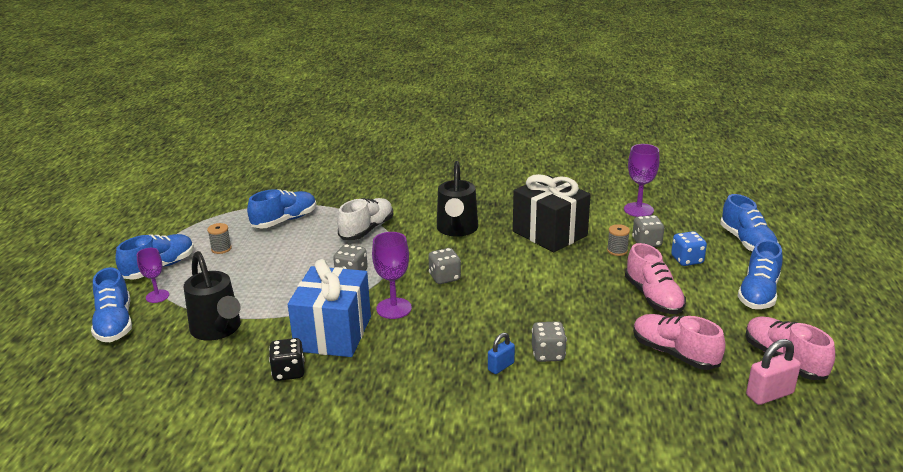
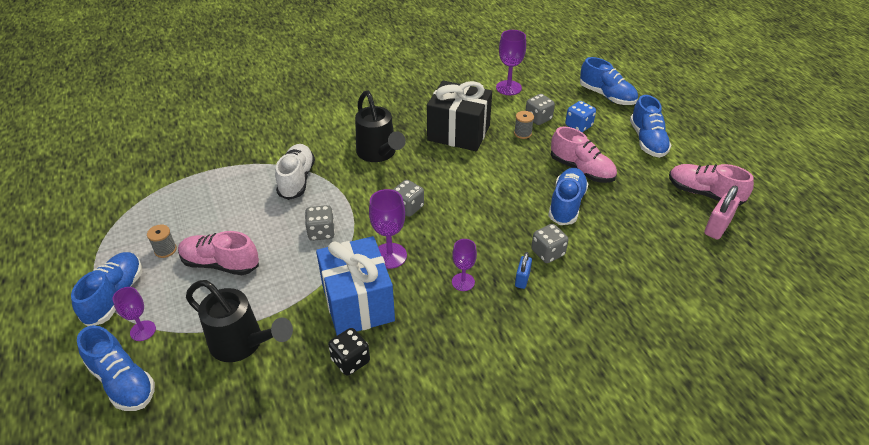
camera: 30 degrees left, 15 degrees up
blue shoe [247,189,316,228] -> blue shoe moved to [548,168,588,225]
pink shoe [633,314,726,370] -> pink shoe moved to [178,231,259,275]
none -> purple goblet [452,239,477,291]

